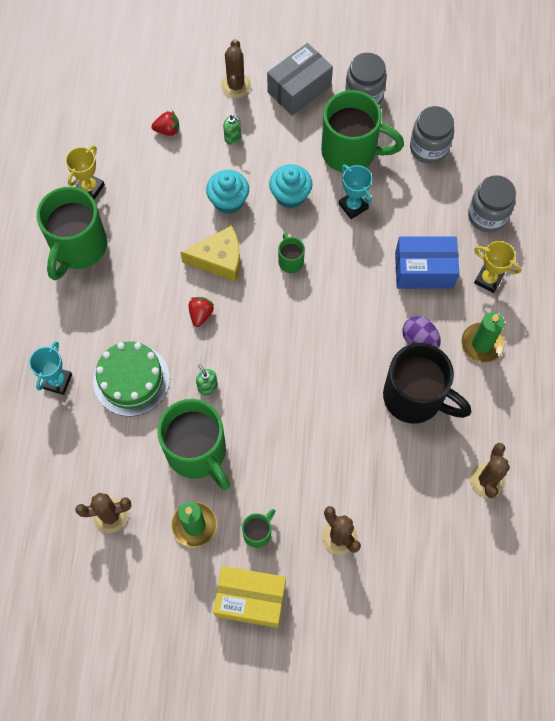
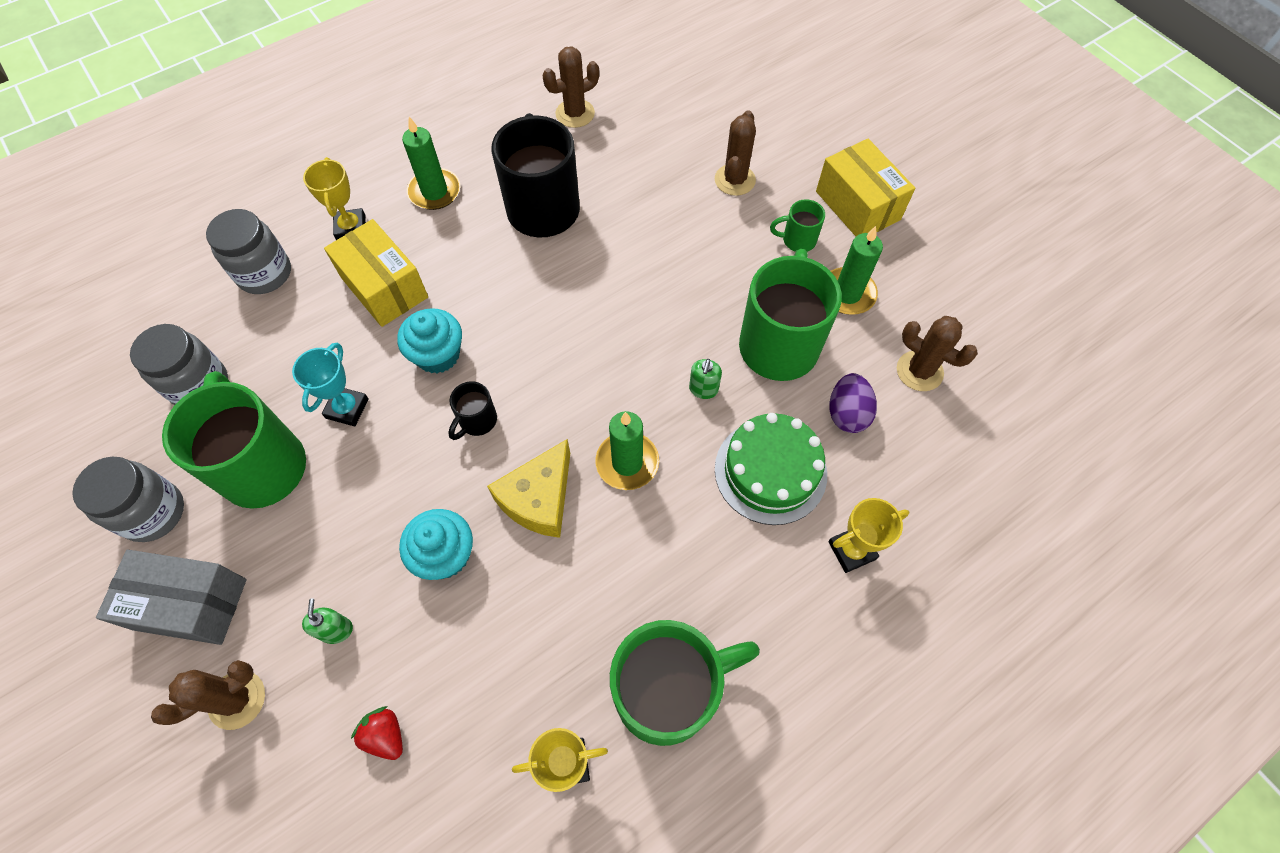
camera: 130 degrees left, 5 degrees down
turquoise trophy [29,341,72,395] -> yellow trophy [828,498,909,573]
yellow cheese [180,225,240,282] -> yellow cheese turned 105 degrees counterclockwise [487,439,570,538]
red strawberry [189,297,214,327] -> green candle [595,411,659,490]
turquoise cupcake [269,164,312,208] -> turquoise cupcake moved to [397,308,462,373]
green mug [278,233,305,273] -> black mug [448,381,497,440]
blue box [395,236,460,289] -> yellow box [324,219,428,327]
purple egg [402,316,441,348] -> purple egg moved to [829,373,877,433]

